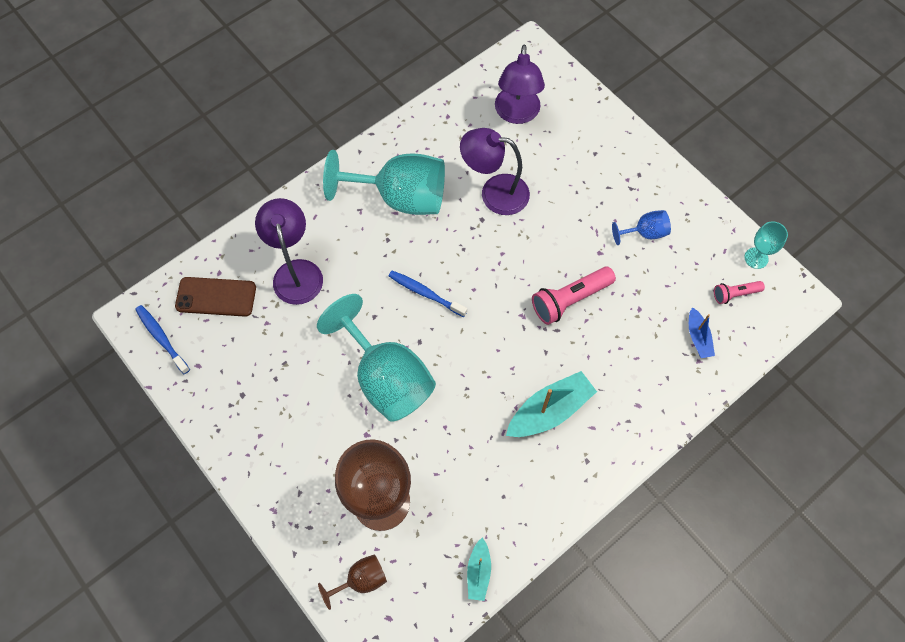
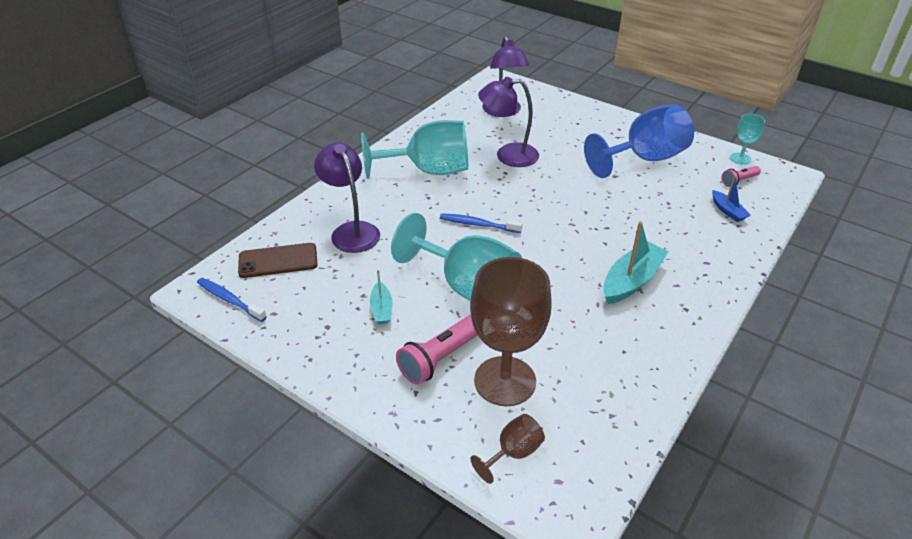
camera: 15 degrees left, 25 degrees down
turquoise boat [467,537,491,601] -> turquoise boat moved to [370,270,392,324]
pink flashlight [532,267,616,325] -> pink flashlight moved to [396,314,477,385]
blue goblet [612,210,671,245] -> blue goblet [584,104,694,178], size x2.15

